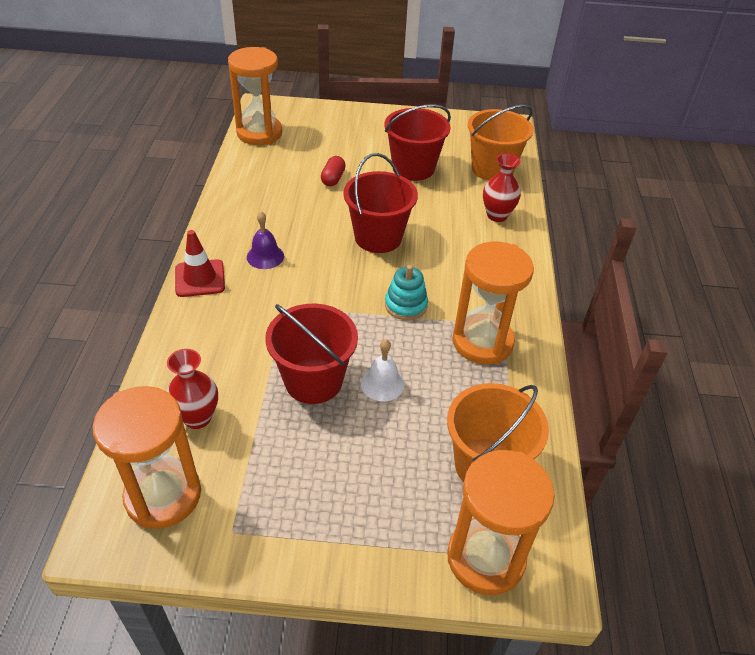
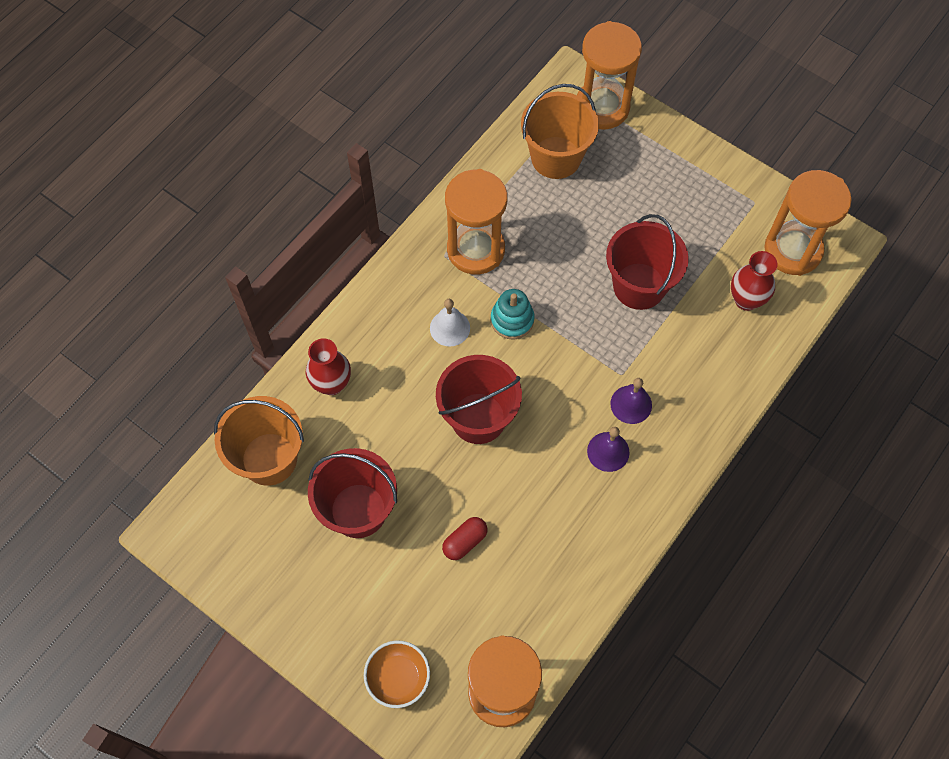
camera: 145 degrees left, 20 degrees up
red traffic cone [175,230,225,297] -> none
white bell [361,339,405,401] -> white bell moved to [430,299,470,346]
none -> orange bowl [364,641,430,708]
none -> purple bell [610,378,652,424]

